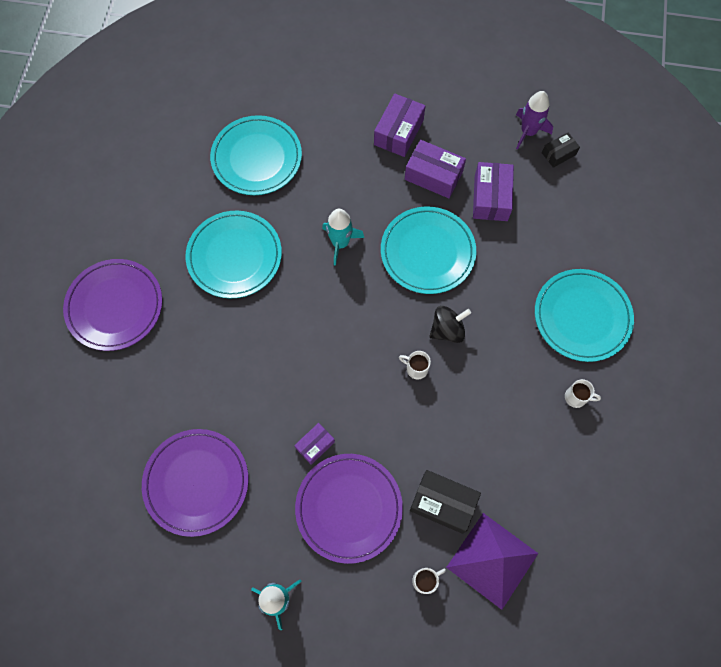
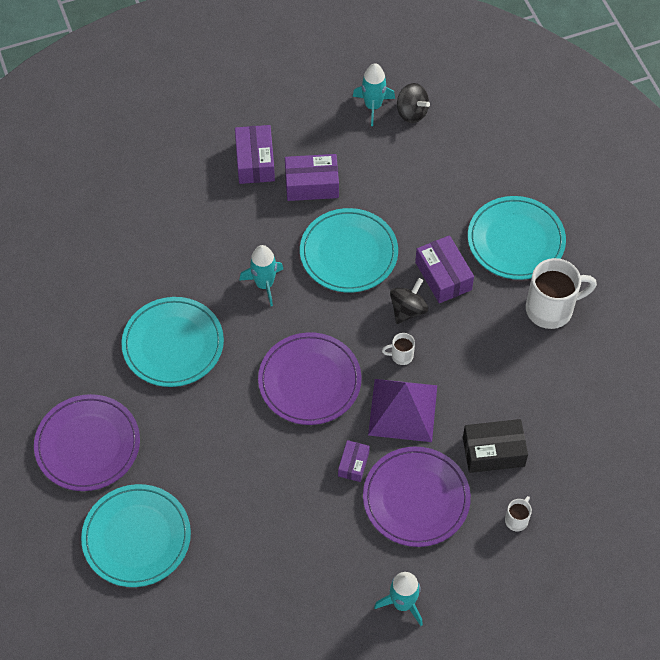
camera: 30 degrees left, 10 degrees down
purple plate [142,429,249,537] -> purple plate moved to [258,332,361,425]
turquoise plate [210,115,302,195] -> turquoise plate moved to [81,484,191,587]
purple pyramid [446,513,538,610] -> purple pyramid moved to [368,379,437,442]
purple box [473,162,514,221] -> purple box moved to [415,235,474,303]
purple rocket [516,91,553,149] -> turquoise rocket [352,63,395,126]
black box [542,133,580,168] -> black spinning top [397,83,430,123]
white mug [565,379,601,408] -> white mug [526,258,597,329], size x2.17

